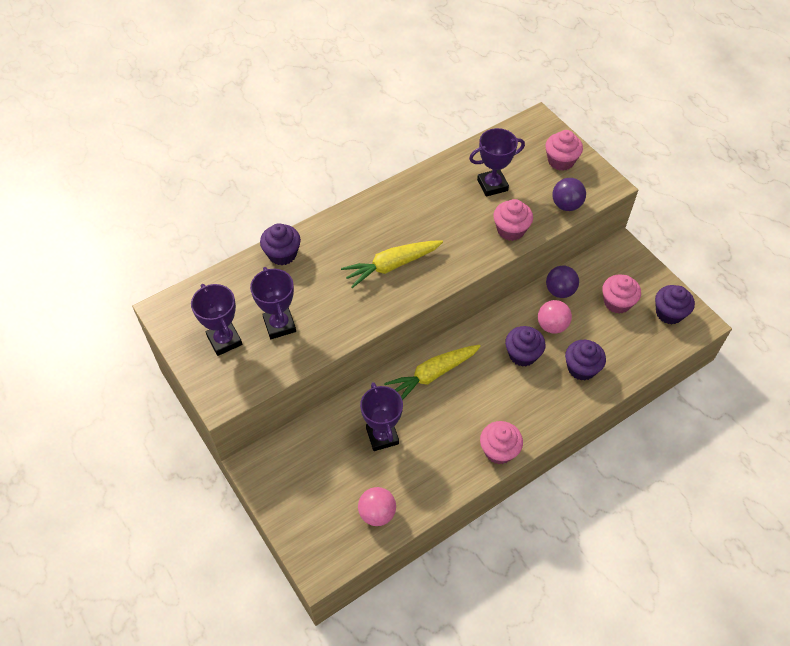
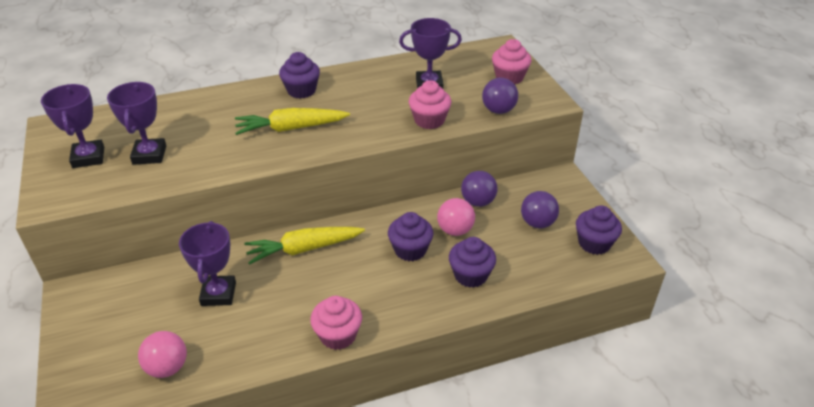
camera: 15 degrees right, 15 degrees down
purple cupcake [260,223,301,265] -> purple cupcake moved to [279,52,320,99]
pink cupcake [602,274,641,313] -> purple ball [521,191,559,228]

